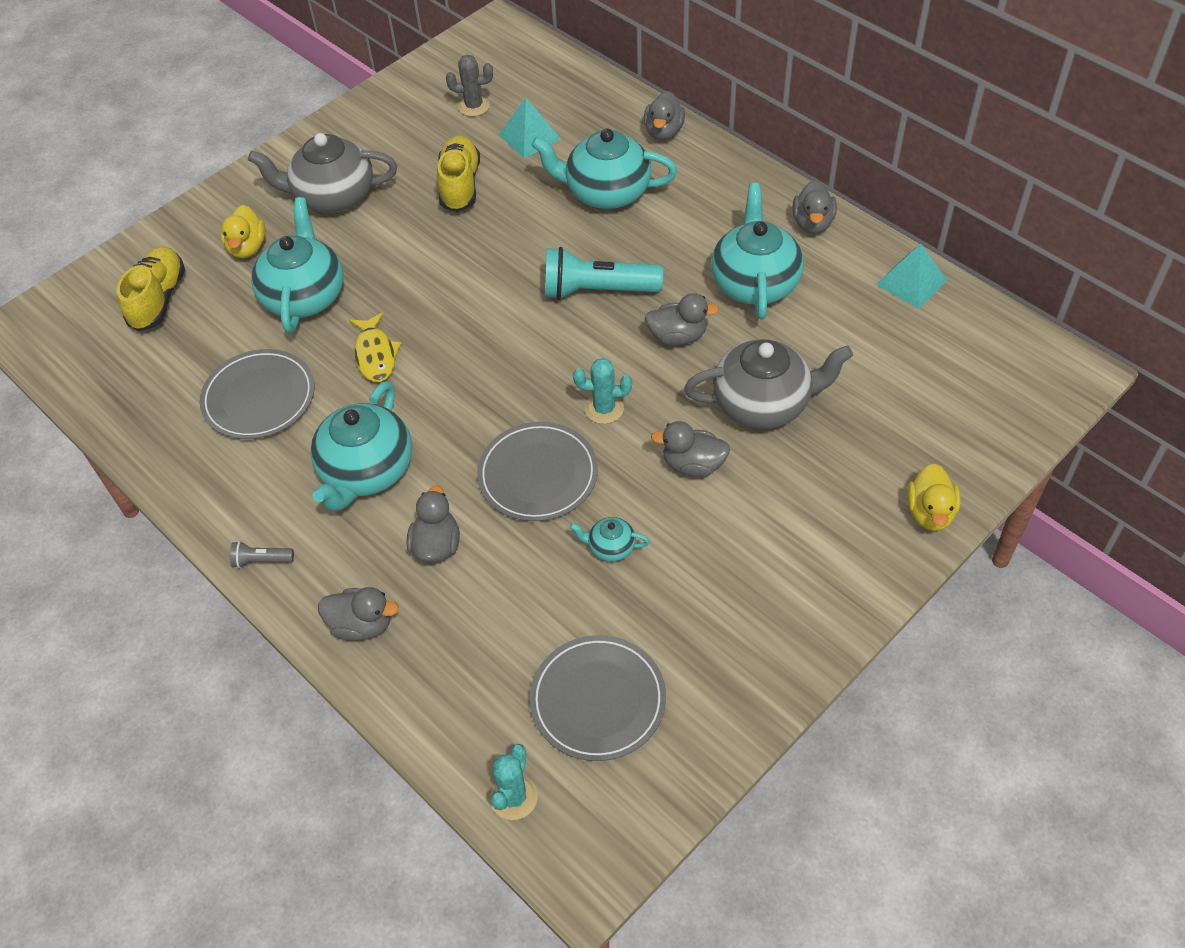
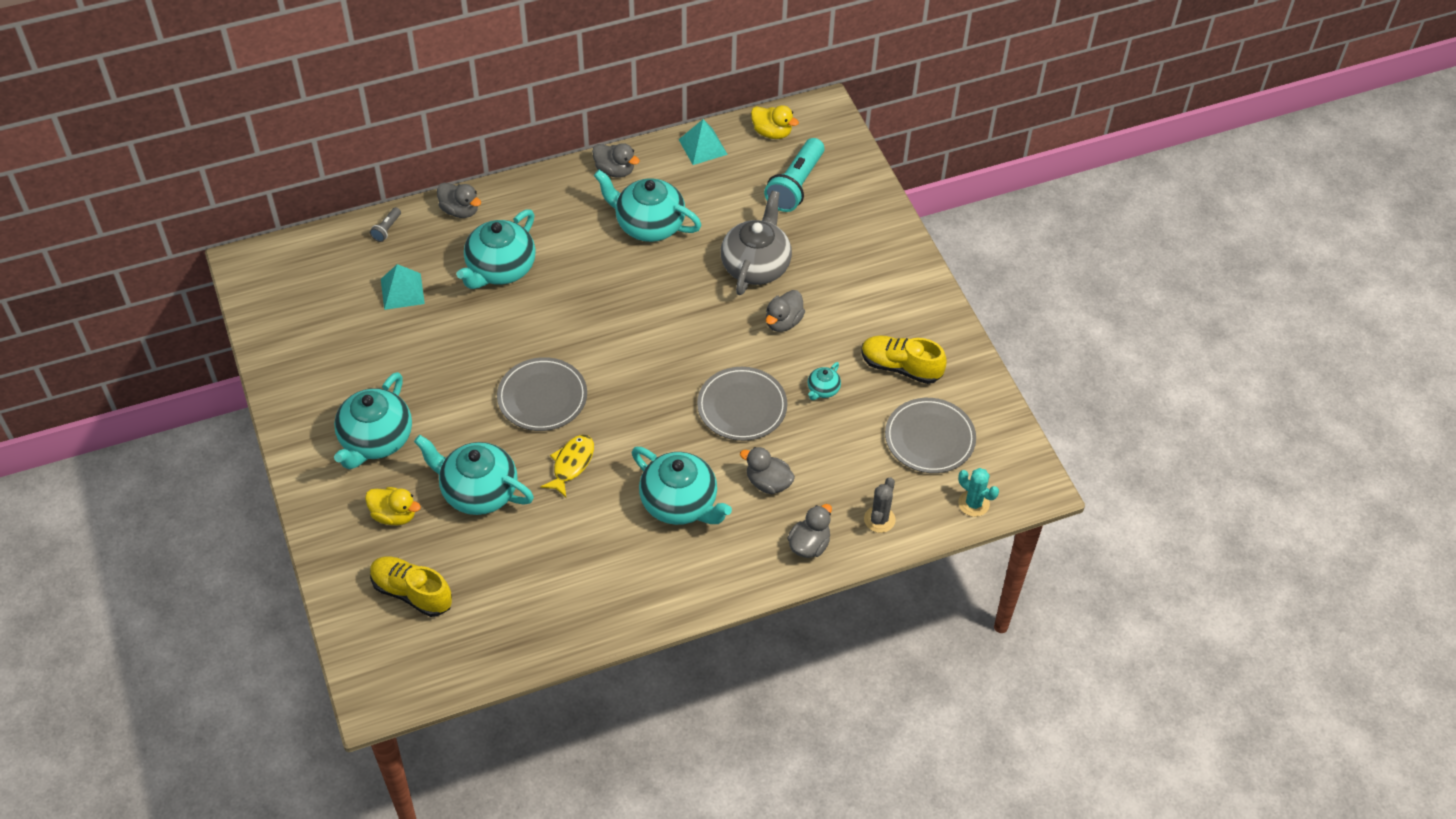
camera: 70 degrees left, 0 degrees up
grey plate [199,349,314,439] -> grey plate moved to [497,357,587,431]
grey flashlight [230,541,294,568] -> grey flashlight moved to [370,207,401,242]
grey teapot [248,133,397,212] -> turquoise teapot [334,372,412,469]
yellow fish [349,312,402,382] -> yellow fish turned 75 degrees counterclockwise [540,435,594,497]
yellow shoe [437,136,480,212] -> yellow shoe moved to [861,335,947,384]
grey cactus [446,55,493,117] -> grey cactus moved to [864,477,896,533]
turquoise flashlight [545,247,663,300] -> turquoise flashlight moved to [764,138,824,212]
turquoise cactus [573,358,632,424] -> none
grey duck [645,293,719,346] -> none
yellow duck [907,463,961,531] -> yellow duck moved to [751,105,799,139]

